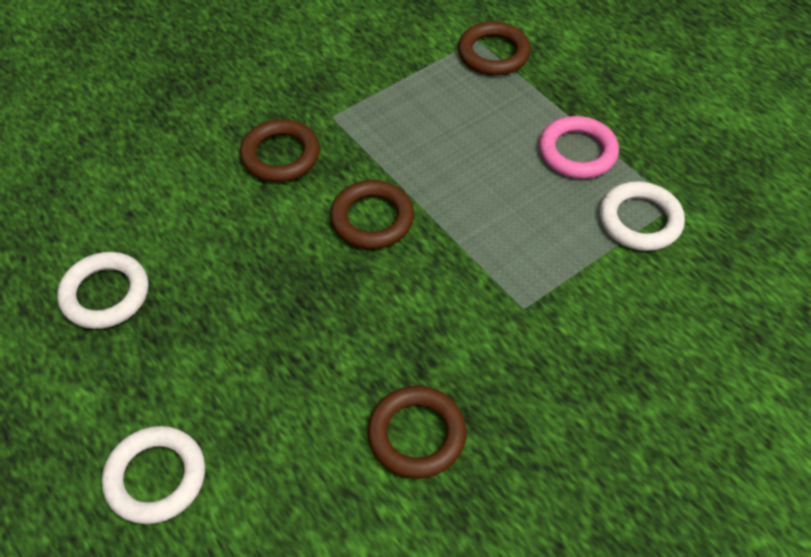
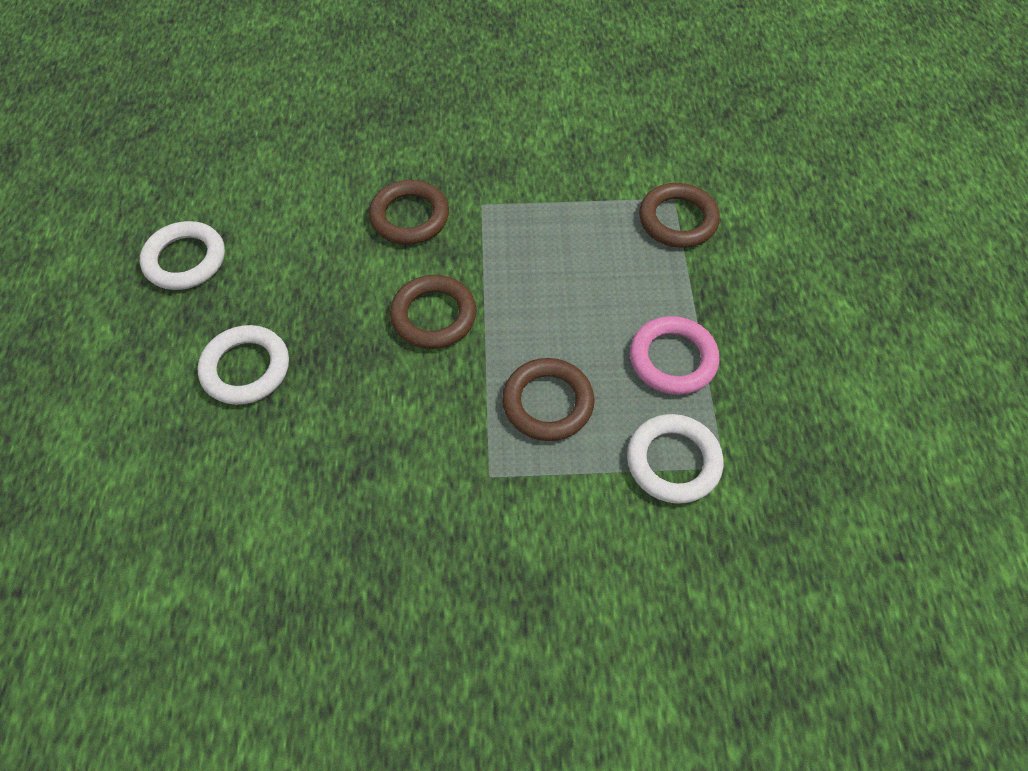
camera: 35 degrees right, 5 degrees up
white ring [102,426,205,524] -> white ring moved to [197,325,289,405]
brown ring [367,386,466,479] -> brown ring moved to [502,358,595,441]

